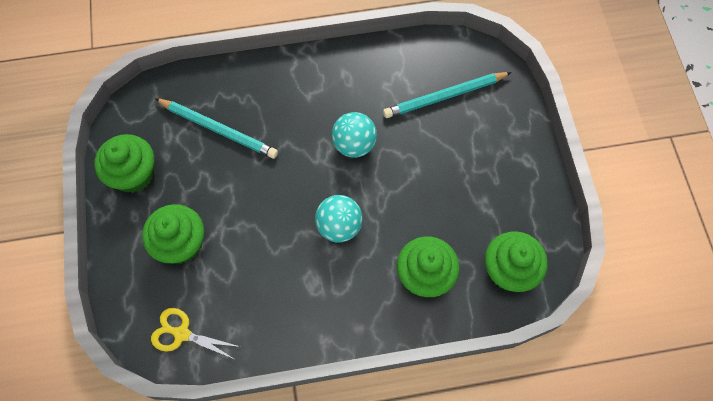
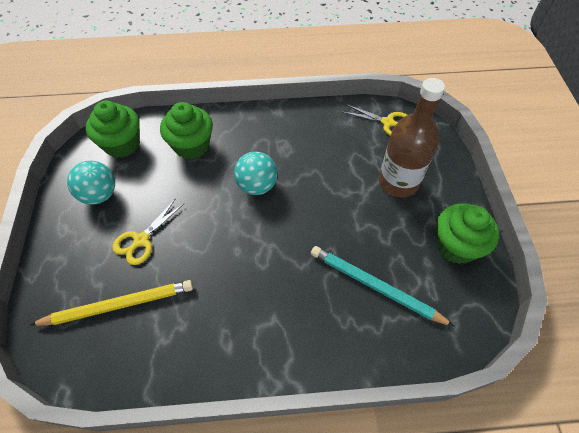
camera: 175 degrees left, 10 degrees down
green cupcake [142,204,204,264] -> brown bottle [379,78,445,198]
turquoise ball [332,112,377,158] -> turquoise ball moved to [67,161,115,205]
turquoise pencil [383,72,512,118] -> yellow pencil [30,280,193,326]
none -> yellow scissors [112,198,184,265]

